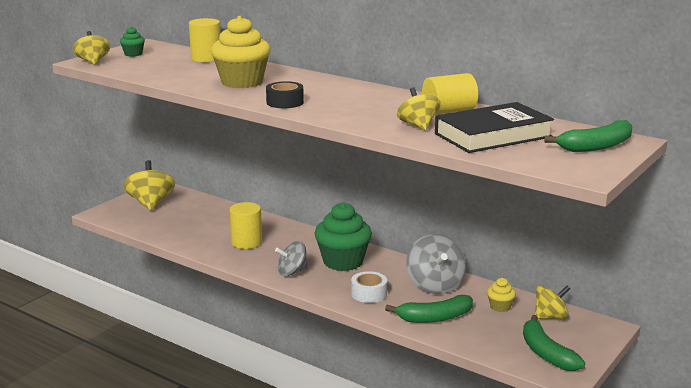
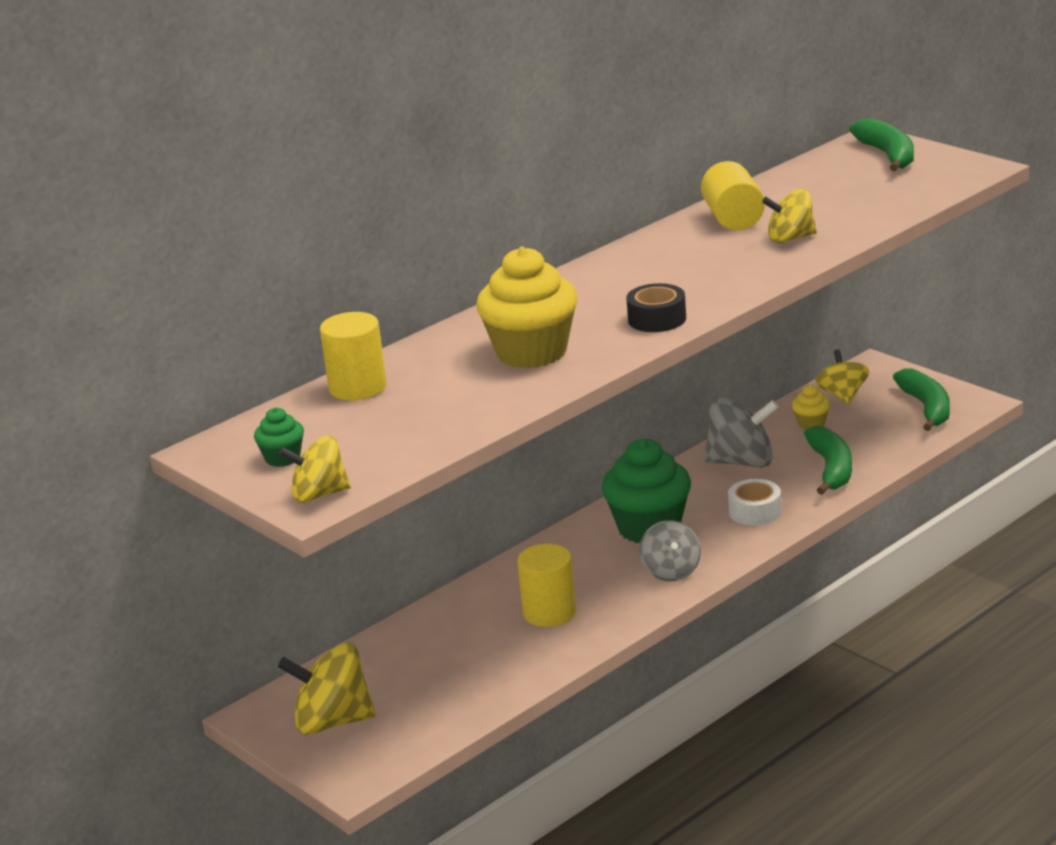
camera: 75 degrees left, 5 degrees up
black book [435,102,554,153] -> none
green banana [523,315,585,371] -> green banana turned 90 degrees counterclockwise [893,368,950,431]

